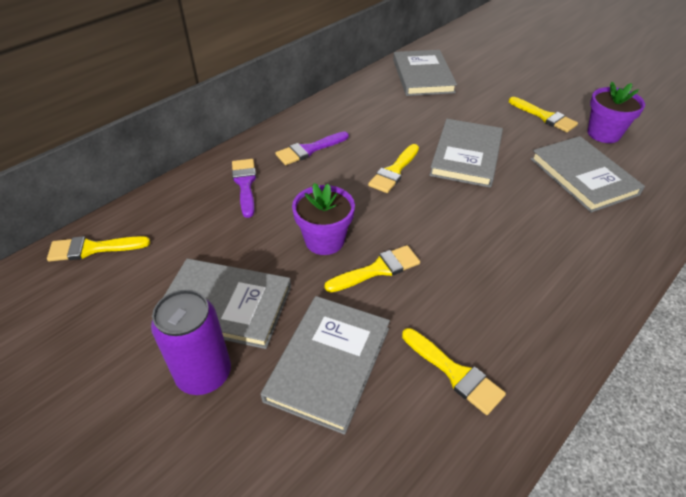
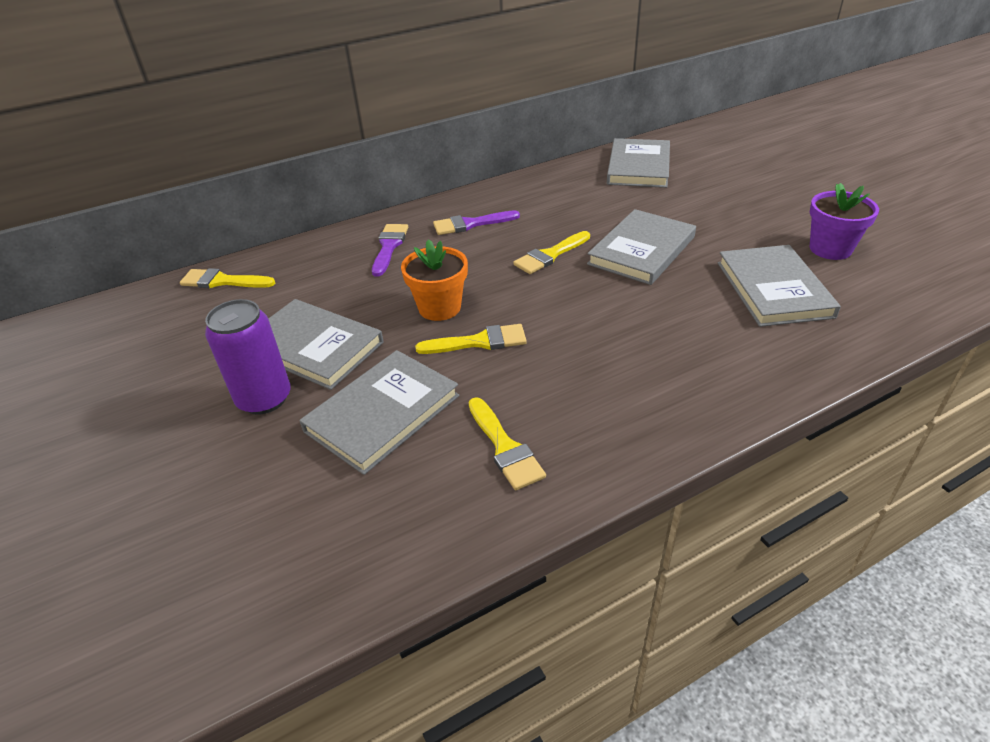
camera: 20 degrees right, 5 degrees down
purple flower pot [292,183,355,255] -> orange flower pot [401,239,468,321]
yellow brush [509,97,578,132] -> none

